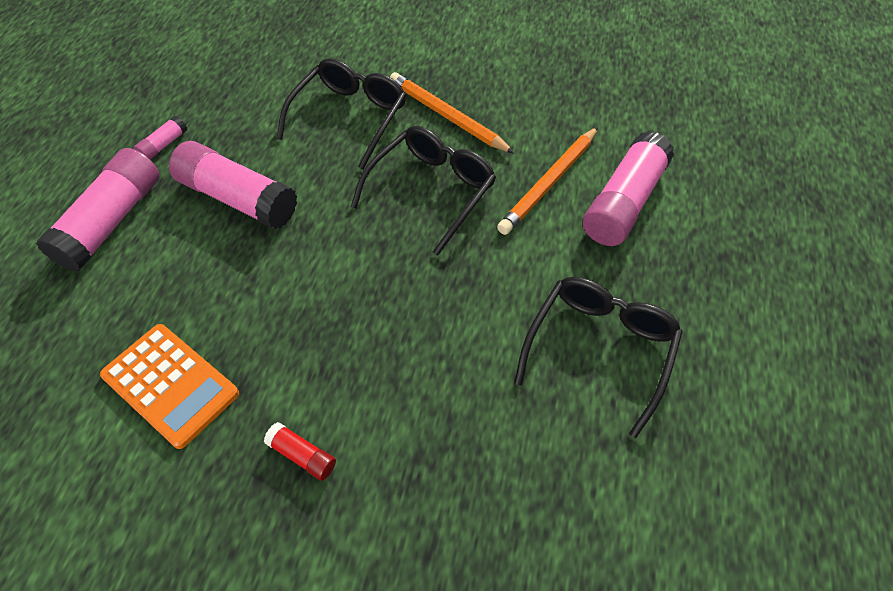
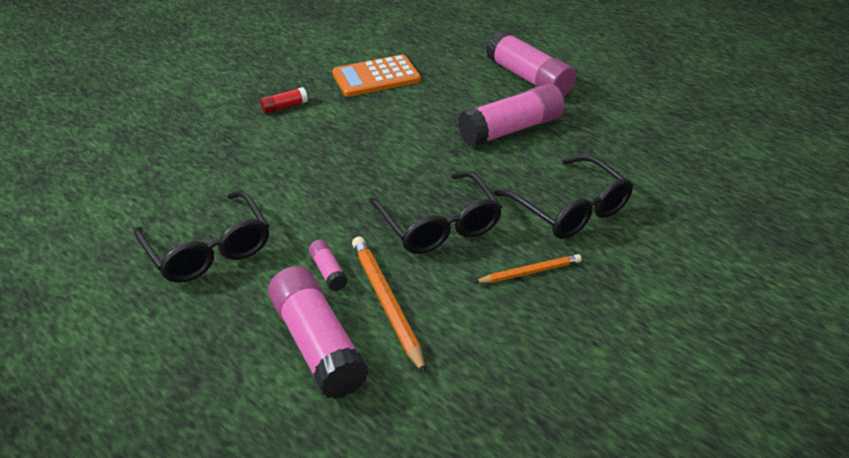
camera: 120 degrees right, 15 degrees down
pink glue stick [134,116,187,160] -> pink glue stick moved to [309,240,348,291]
orange pencil [390,72,515,154] -> orange pencil [474,254,582,283], size x0.62

